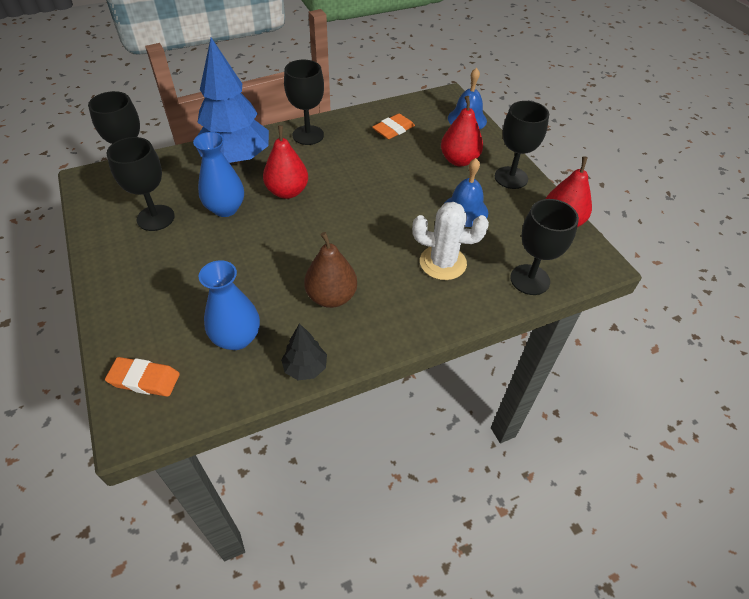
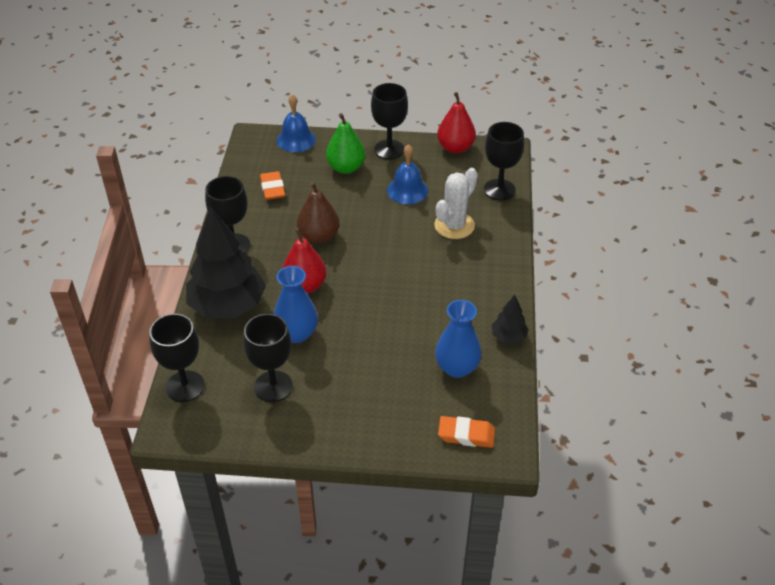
camera: 60 degrees left, 5 degrees down
orange eraser [105,357,180,397] -> orange eraser turned 60 degrees clockwise [438,416,495,448]
blue tree [197,38,269,164] -> black tree [186,206,266,318]
brown pear [304,232,357,308] -> brown pear moved to [297,182,339,243]
red pear [441,96,483,166] -> green pear [326,113,365,174]

